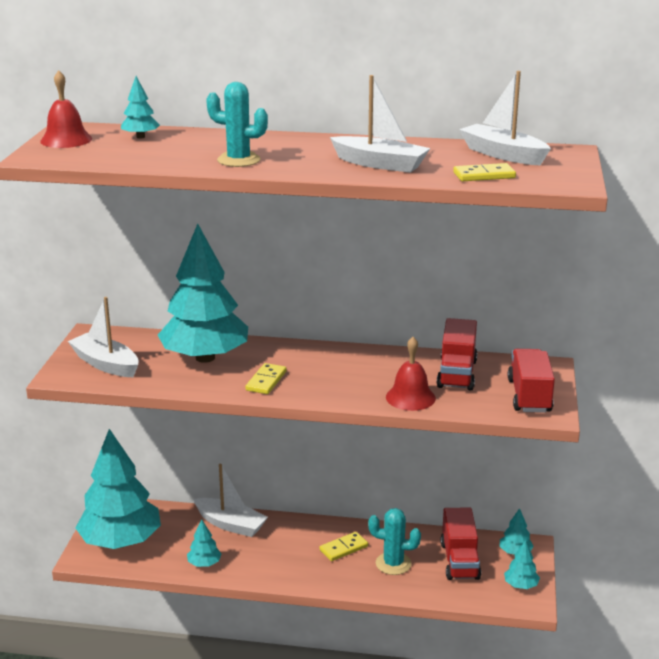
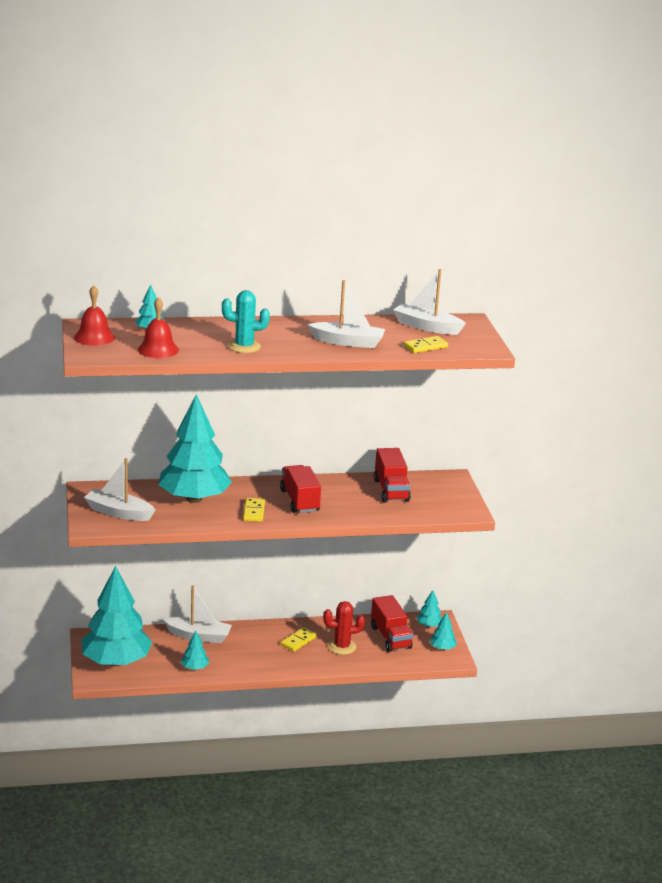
camera: 20 degrees left, 0 degrees up
turquoise cactus [368,508,421,575] -> red cactus [323,601,365,655]
red bell [386,337,436,411] -> red bell moved to [138,297,179,358]
red truck [508,349,555,413] -> red truck moved to [280,465,321,513]

